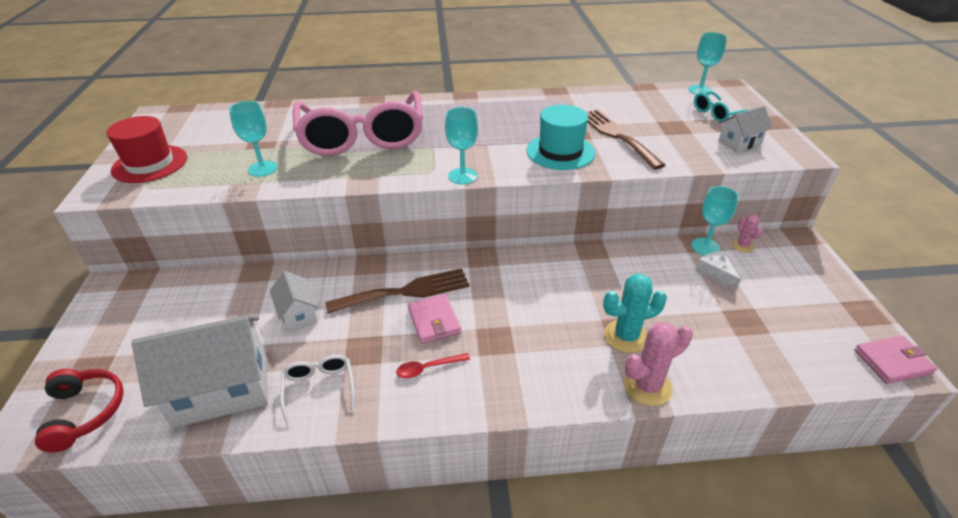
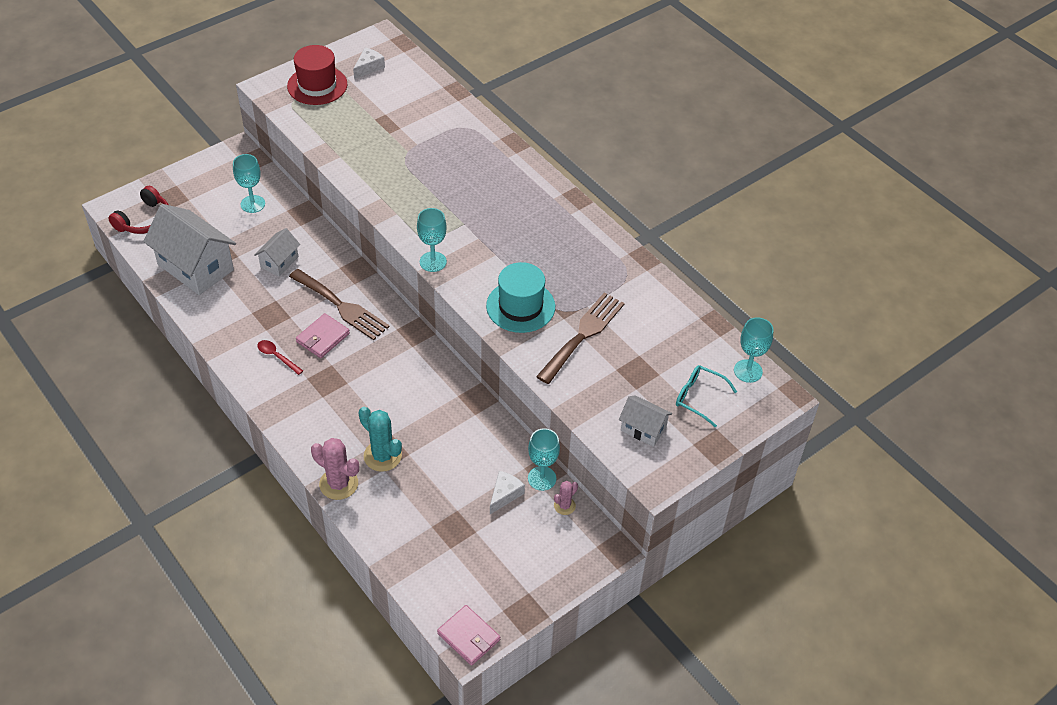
camera: 55 degrees right, 10 degrees up
turquoise goblet [229,101,278,177] -> turquoise goblet moved to [233,154,265,213]
white glasses [280,355,355,426] -> none
pink glasses [293,91,423,156] -> none
none -> white cheese [353,48,385,79]

